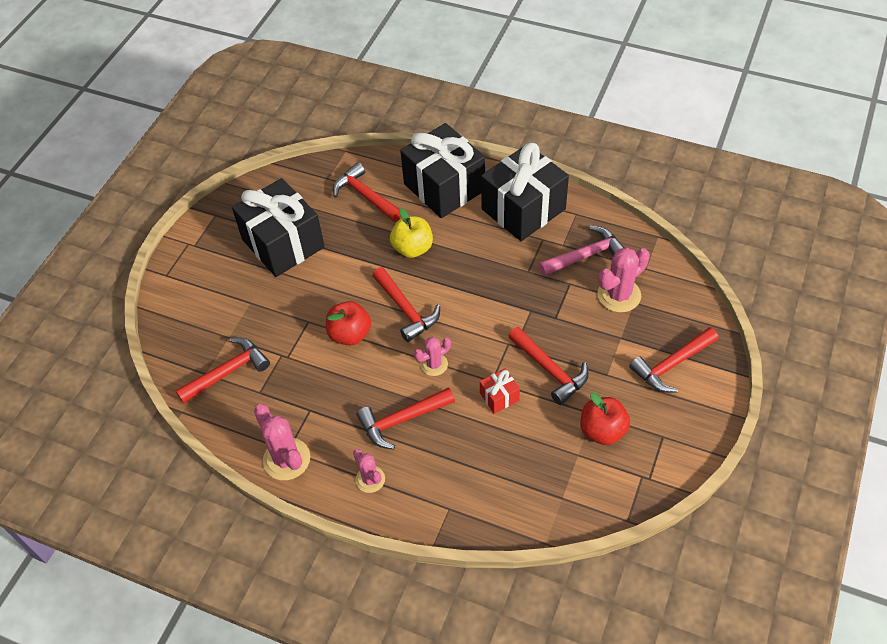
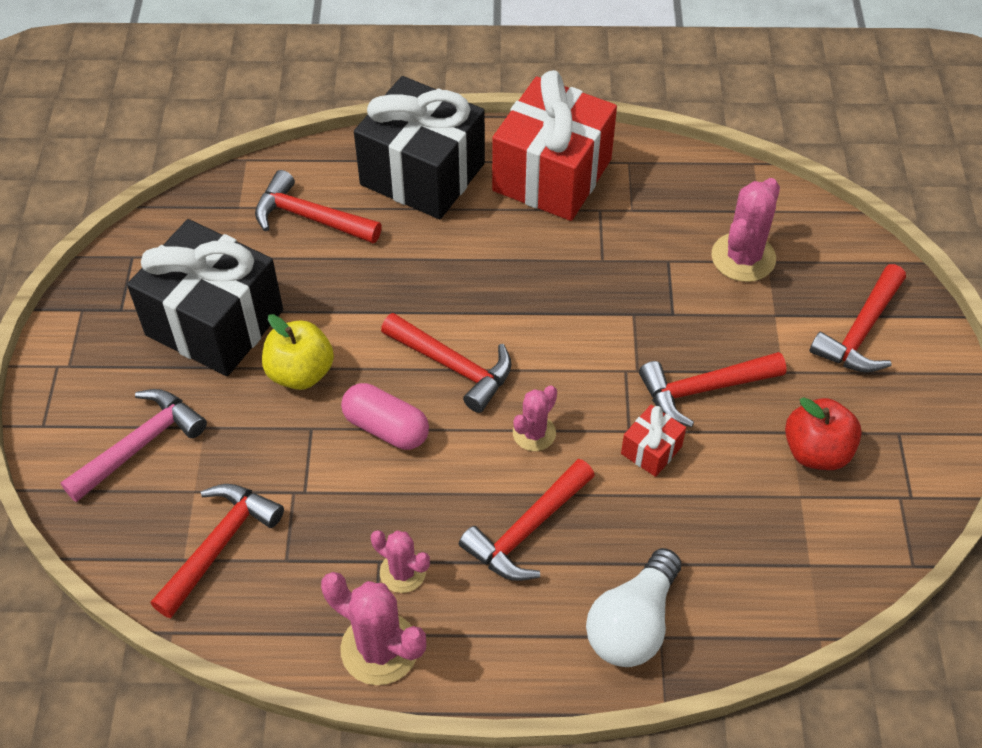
camera: 25 degrees left, 0 degrees up
red apple [326,301,371,346] -> pink capsule [341,383,429,450]
pink cactus [353,449,385,493] -> pink cactus moved to [371,530,430,593]
yellow apple [390,208,433,258] -> yellow apple moved to [262,314,334,390]
black gift [481,143,569,241] -> red gift [492,70,617,221]
red hammer [508,327,589,405] -> red hammer turned 135 degrees clockwise [639,352,787,427]
pink hammer [539,226,624,276] -> pink hammer moved to [60,389,207,502]
none -> white light bulb [586,548,681,667]

